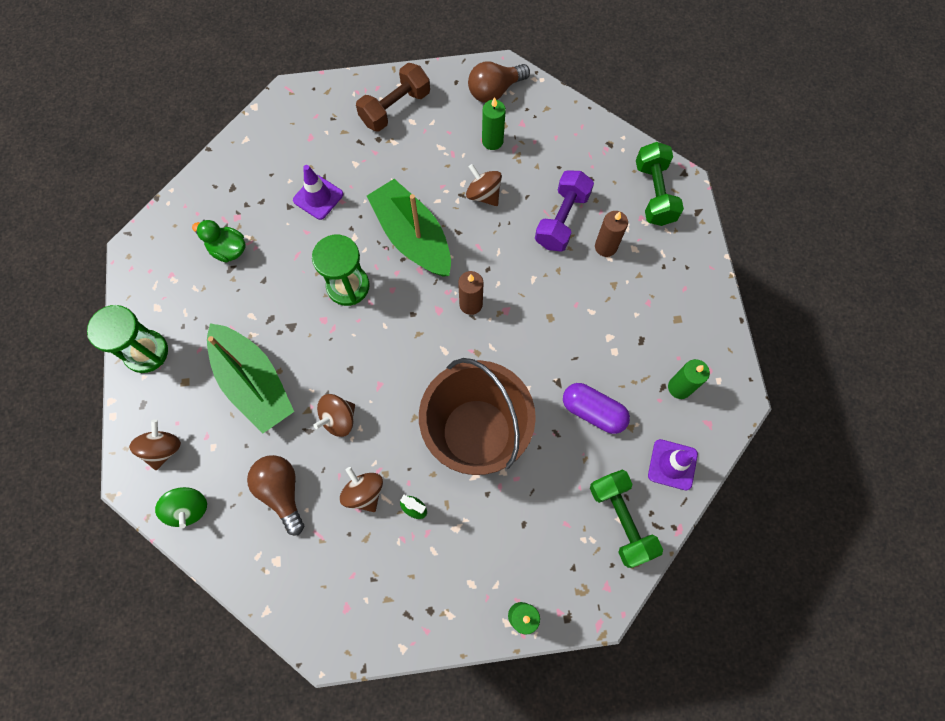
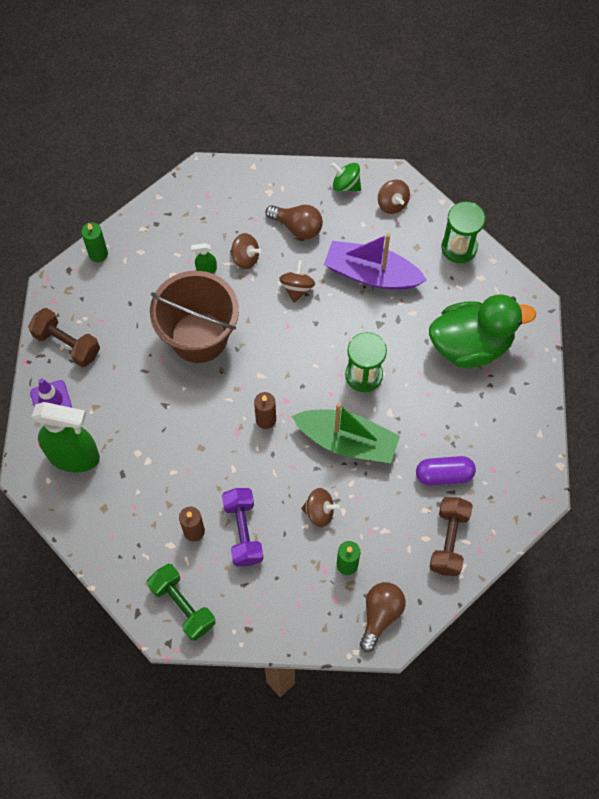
camera: 145 degrees right, 5 degrees down
green duck [192,220,245,263] -> green duck [429,295,536,368], size x2.19
green boat [207,323,294,434] -> purple boat [324,233,427,289]
purple traffic cone [293,165,343,220] -> none
purple capsule [563,383,630,434] -> purple capsule moved to [416,456,476,486]
green dumbbell [590,470,663,568] -> brown dumbbell [28,308,100,367]
green candle [668,359,710,399] -> green spray bottle [32,402,100,472]

